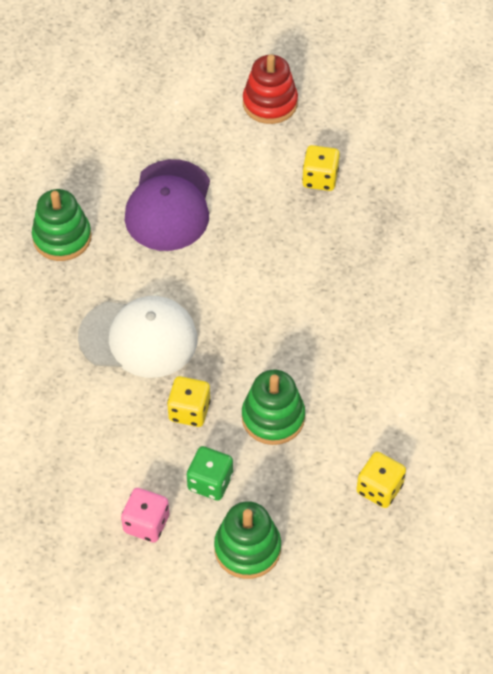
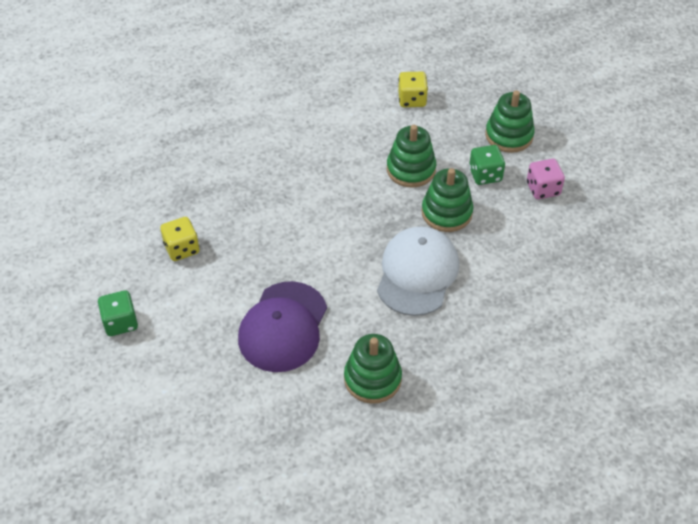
camera: 125 degrees left, 5 degrees down
white cap [78,296,197,378] -> white cap turned 45 degrees clockwise [377,226,459,316]
purple cap [125,159,210,251] -> purple cap turned 135 degrees clockwise [238,281,327,372]
yellow dice [167,376,211,427] -> green stacking toy [421,168,473,232]
red stacking toy [243,54,298,124] -> green dice [98,290,138,336]

